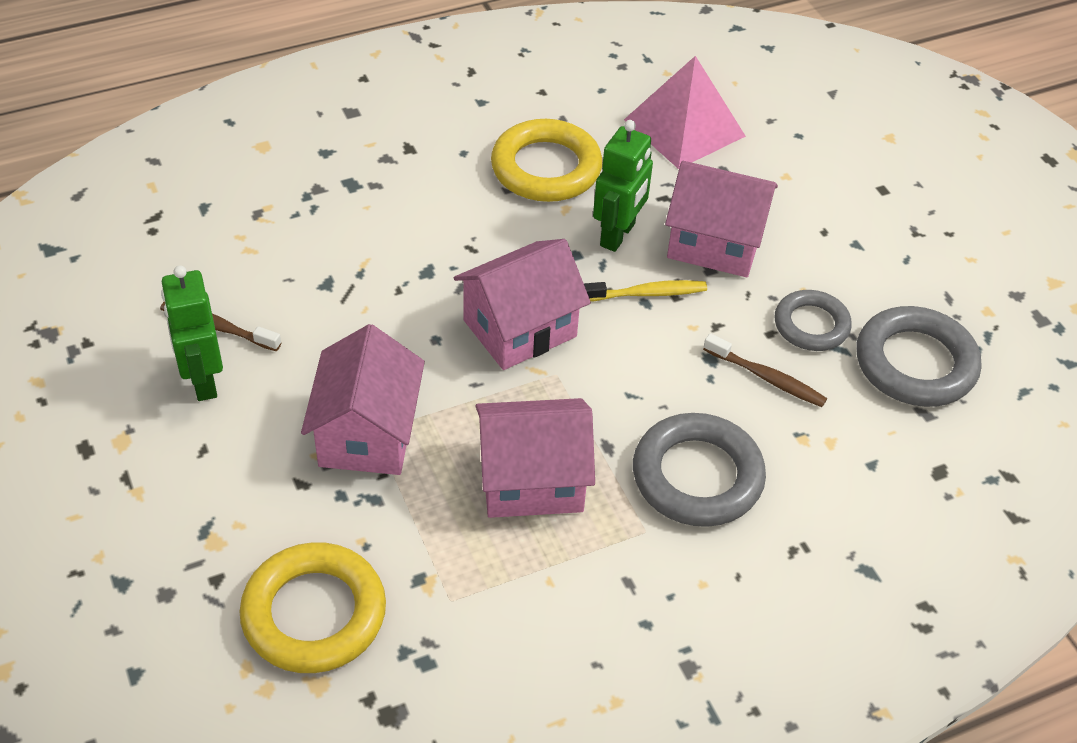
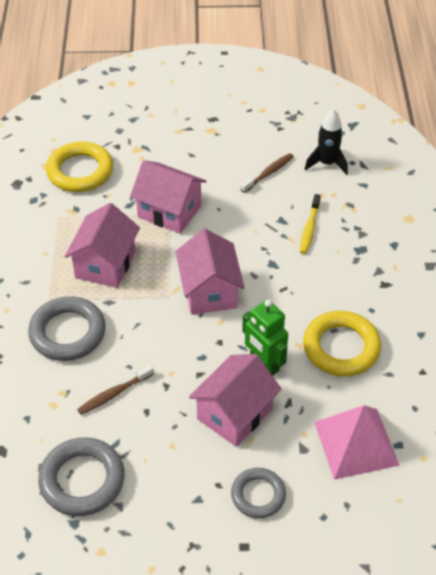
camera: 115 degrees right, 0 degrees up
green robot [161,265,223,401] -> none
yellow toothbrush [584,280,707,301] -> yellow toothbrush moved to [300,194,321,254]
grey ring [775,290,852,351] -> grey ring moved to [231,468,286,518]
none -> black rocket [305,109,348,175]

